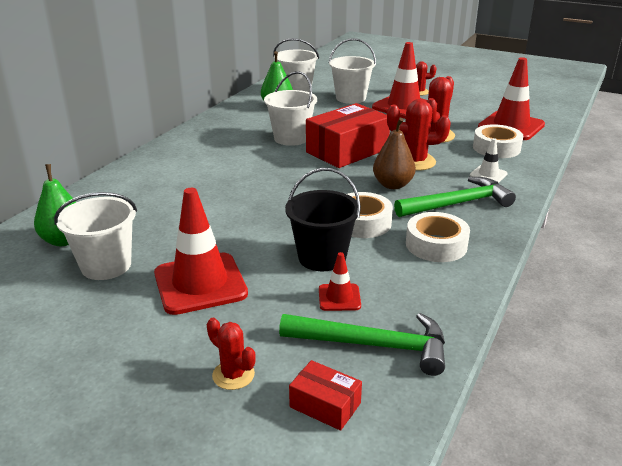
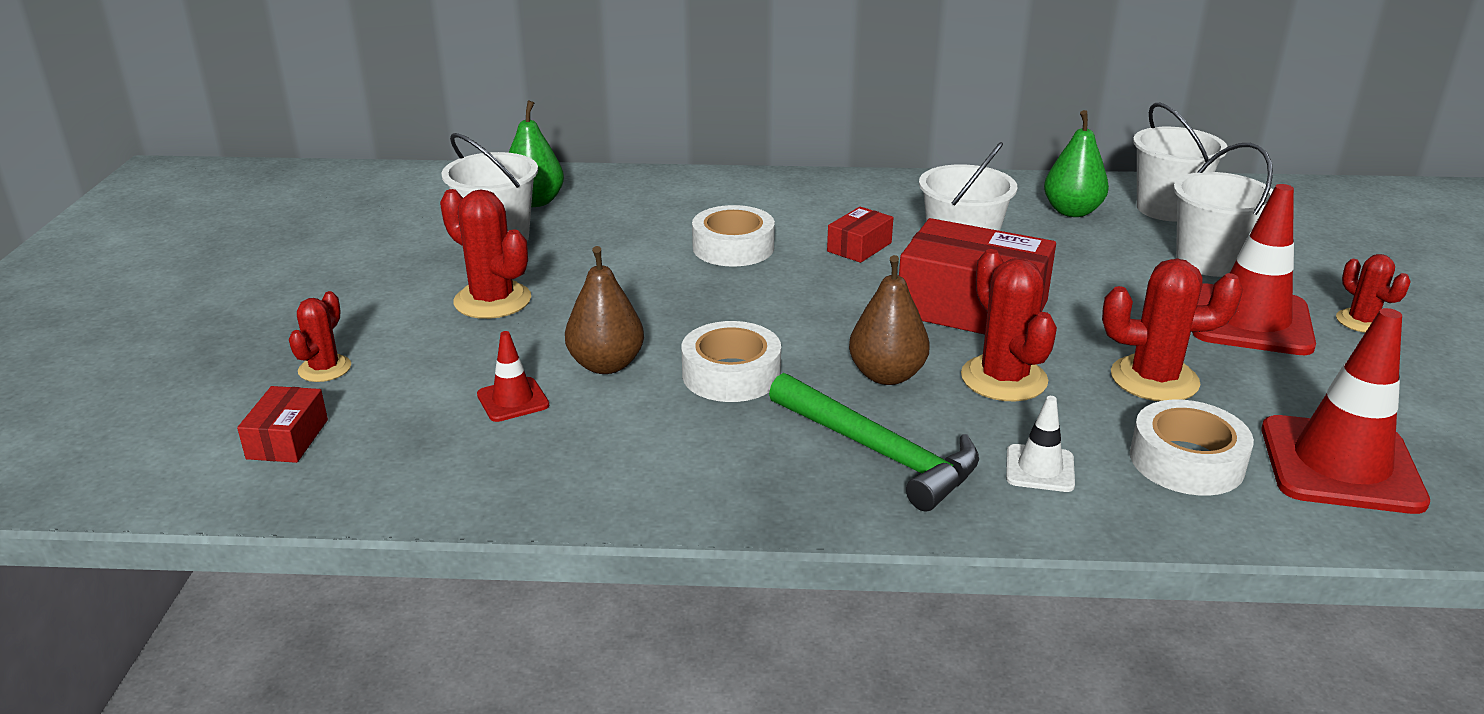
camera: 65 degrees right, 0 degrees up
red traffic cone [154,188,248,315] -> red cactus [440,189,531,319]
green hammer [279,313,445,376] -> none
black bucket [285,168,361,271] -> brown pear [565,246,644,374]
white tape [406,212,470,262] -> white tape moved to [692,205,775,267]
none -> red box [827,207,893,263]

